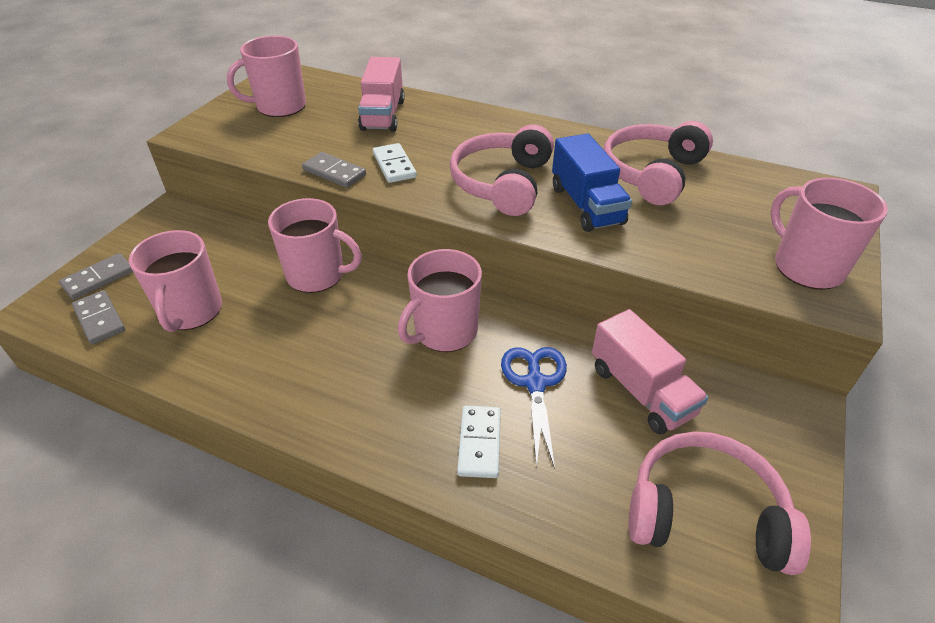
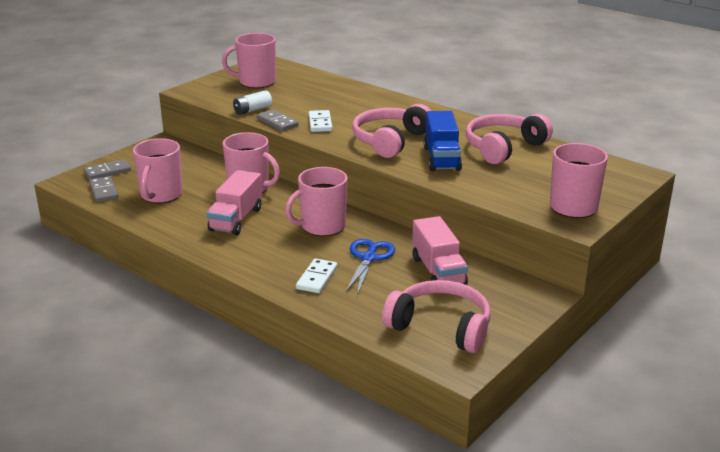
camera: 15 degrees right, 15 degrees down
pink truck [358,57,405,132] -> pink truck moved to [207,170,262,235]
none -> white battery [233,90,272,115]

